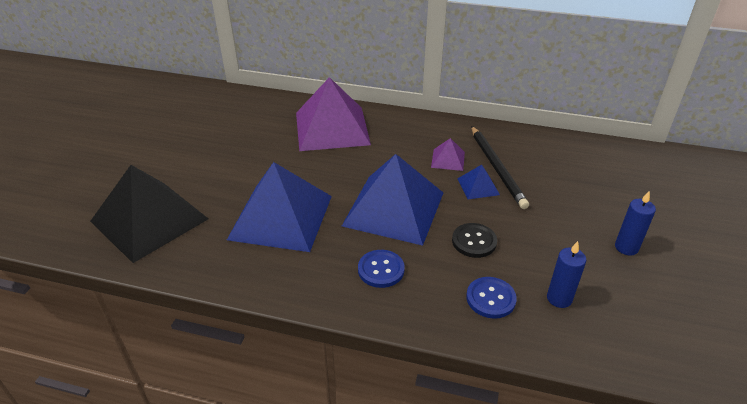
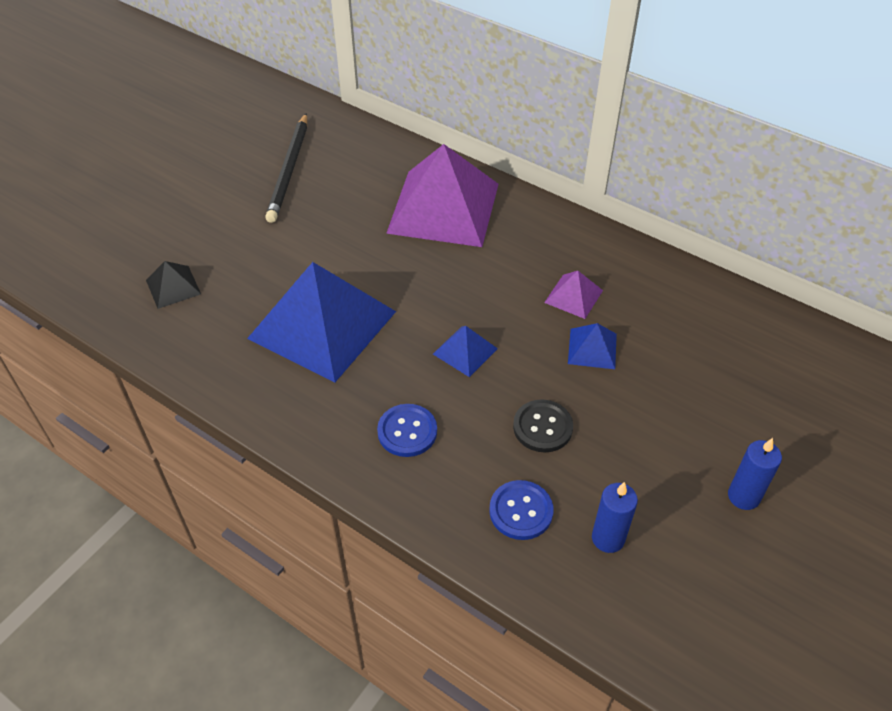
camera: 20 degrees right, 10 degrees up
black pyramid [90,165,208,263] -> black pyramid [146,261,201,309], size x0.43
blue pyramid [342,154,443,246] -> blue pyramid [433,326,498,377], size x0.43
black pencil [471,126,529,209] -> black pencil moved to [265,113,307,223]

